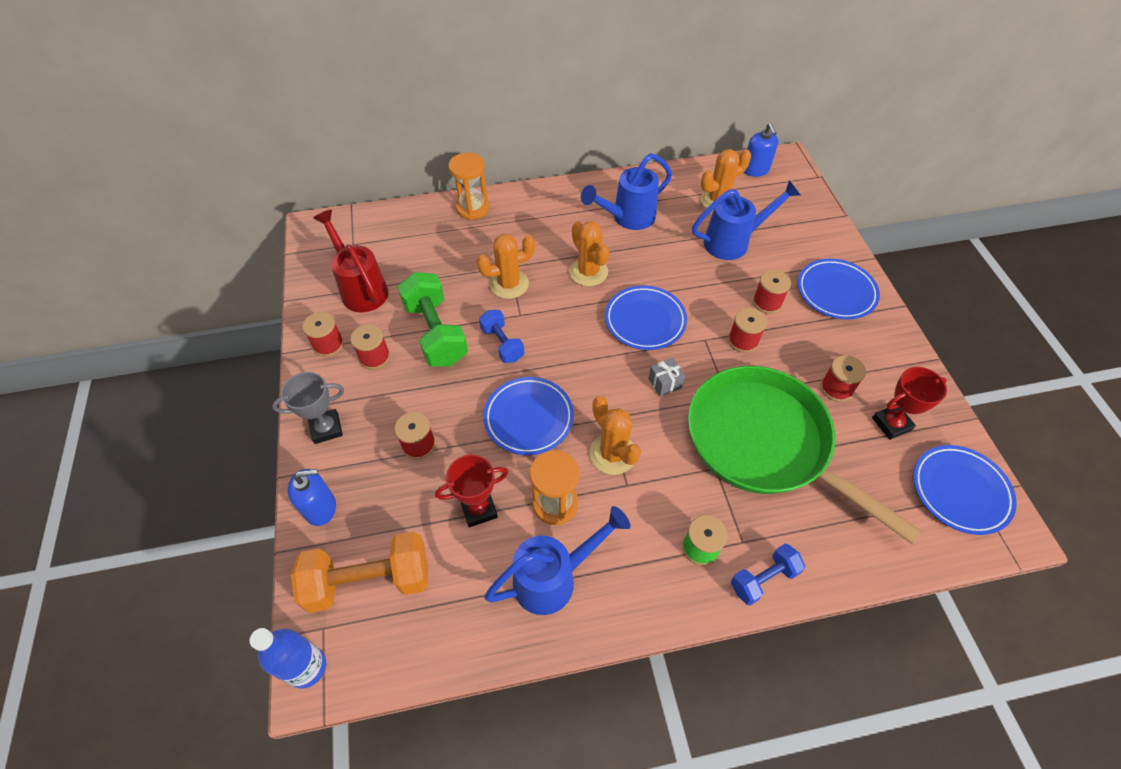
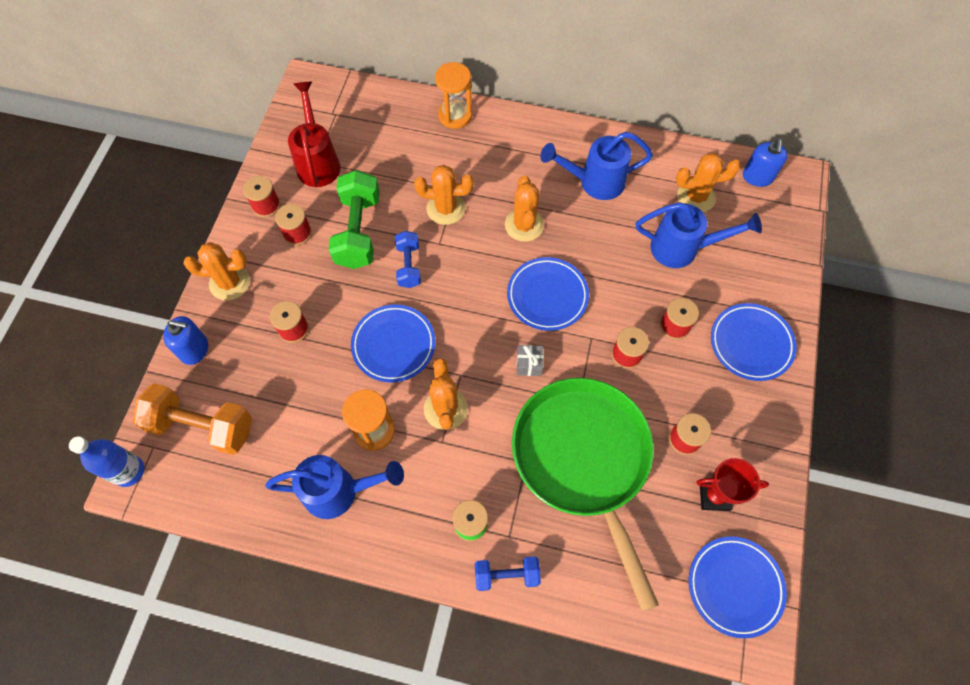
camera: 25 degrees right, 10 degrees up
grey trophy [272,372,344,444] -> orange cactus [184,242,250,301]
red trophy [435,454,509,527] -> none

